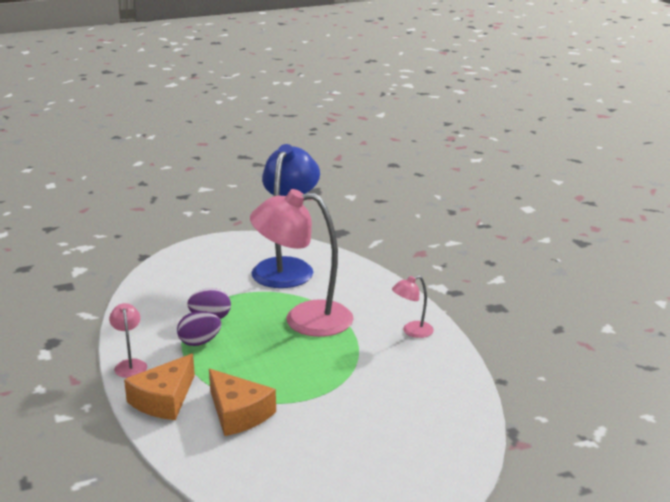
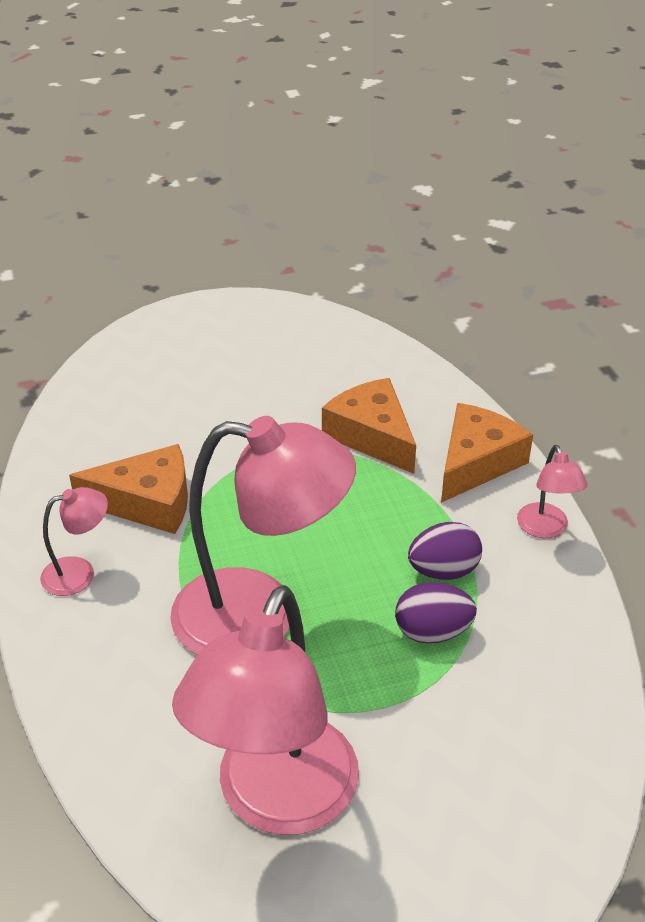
camera: 175 degrees left, 15 degrees up
blue lamp [252,144,320,288] -> pink lamp [172,585,359,835]
none -> orange cheese [69,444,188,534]

